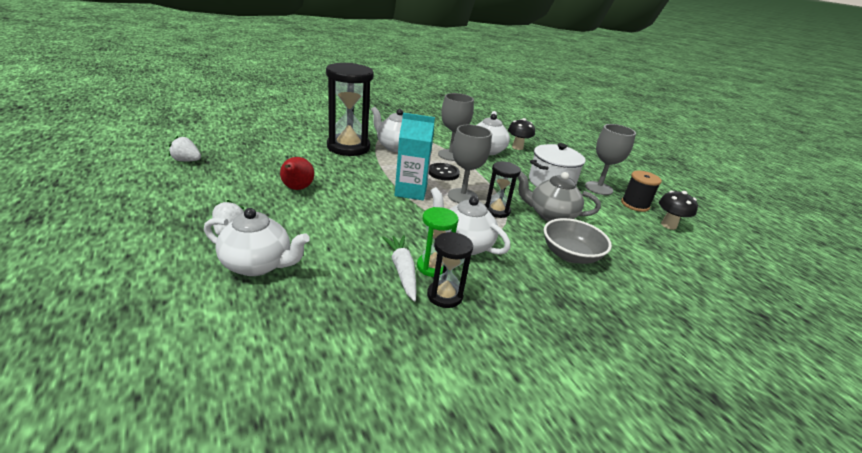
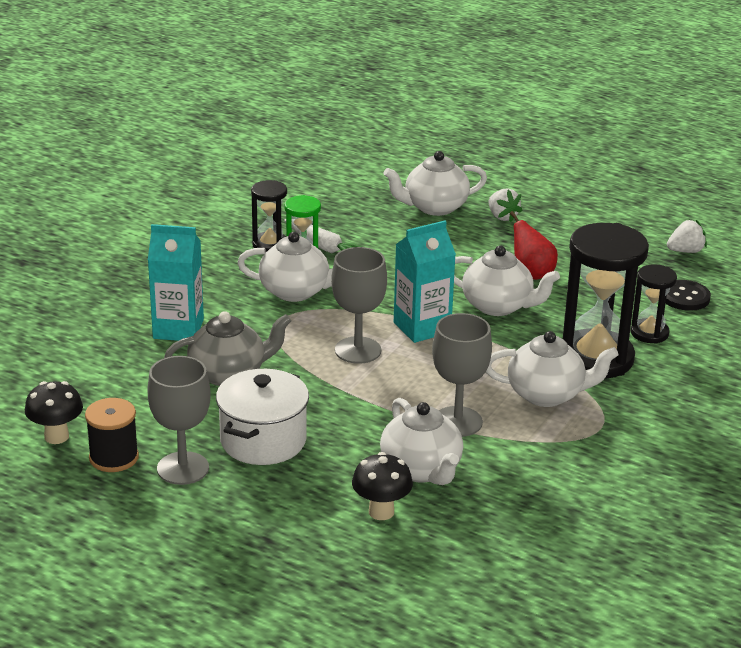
camera: 150 degrees right, 0 degrees up
black button [429,163,460,181] -> black button moved to [666,280,711,311]
black hourglass [485,162,521,218] -> black hourglass moved to [631,264,677,344]
grey bowl [544,218,612,264] -> turquoise carton [148,224,204,341]
none -> white teapot [454,246,560,316]

